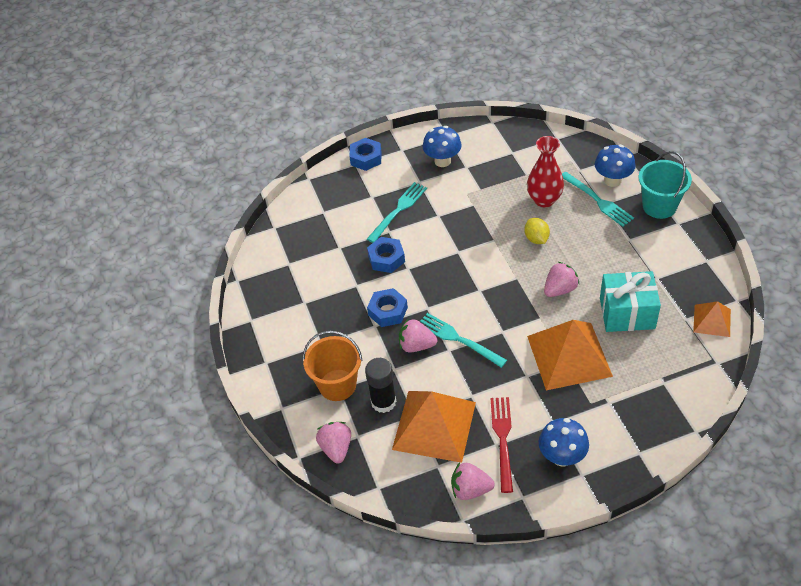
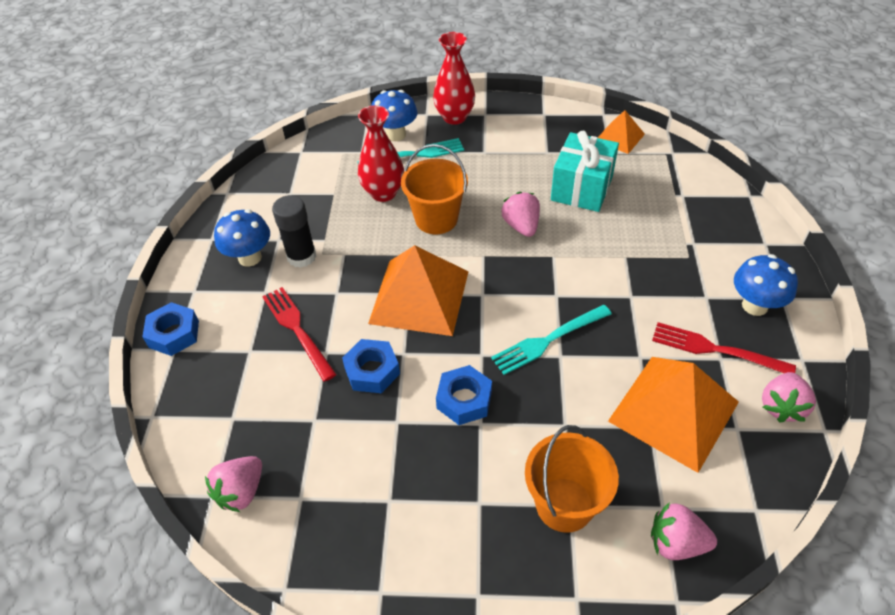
camera: 70 degrees left, 0 degrees up
black glue stick [365,358,396,413] -> black glue stick moved to [272,195,316,268]
turquoise fork [367,182,427,243] -> red fork [262,287,337,382]
pink strawberry [399,319,438,352] -> pink strawberry moved to [205,456,262,512]
yellow lemon [524,218,550,244] -> orange bucket [401,144,468,234]
orange pyramid [527,320,613,390] -> orange pyramid moved to [368,245,469,336]
turquoise bucket [639,151,692,219] -> red vase [433,32,475,125]

